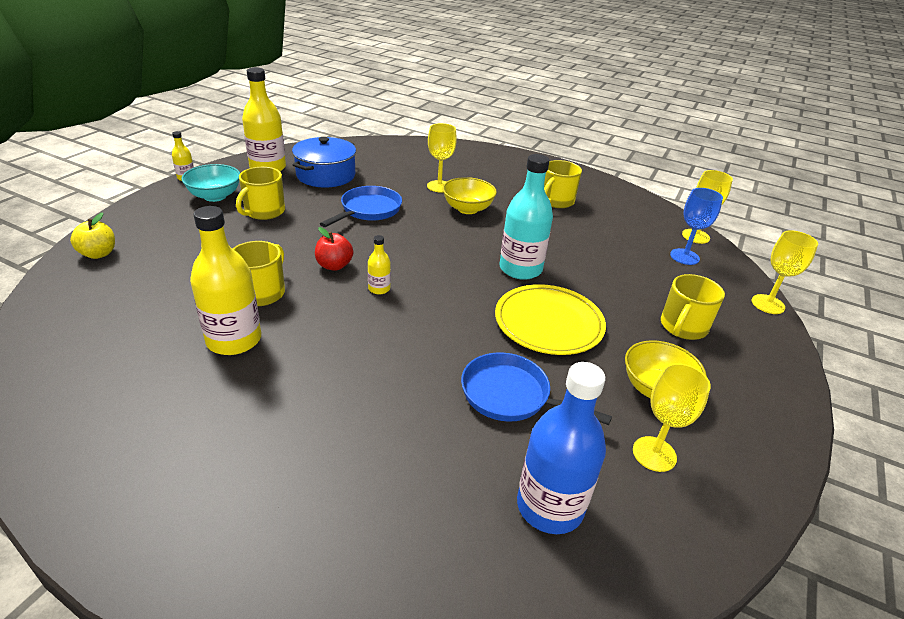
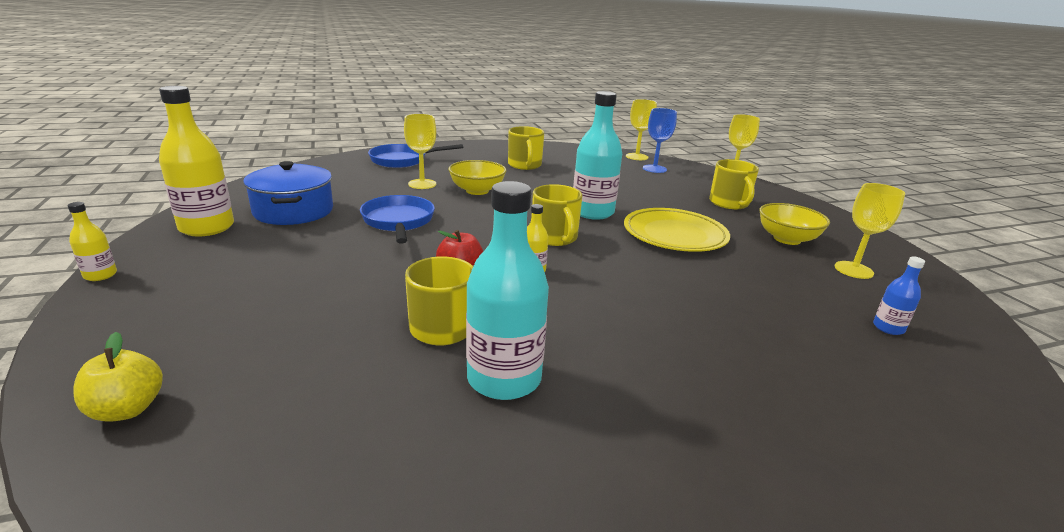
camera: 45 degrees left, 10 degrees down
turquoise bowl [181,164,240,202] -> none
yellow bottle [190,206,261,355] -> turquoise bottle [466,181,549,400]
yellow mug [236,167,285,220] -> yellow mug moved to [532,184,582,246]
blue pan [461,352,612,425] -> blue pan moved to [368,144,463,168]
blue bottle [517,362,606,534] -> blue bottle [873,256,925,335], size x0.47

